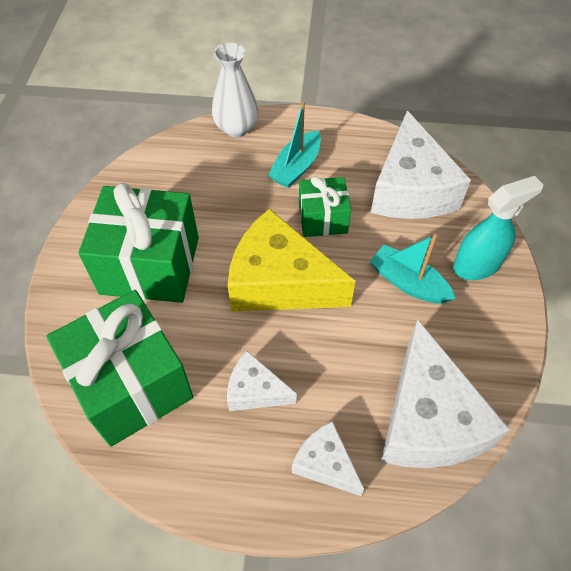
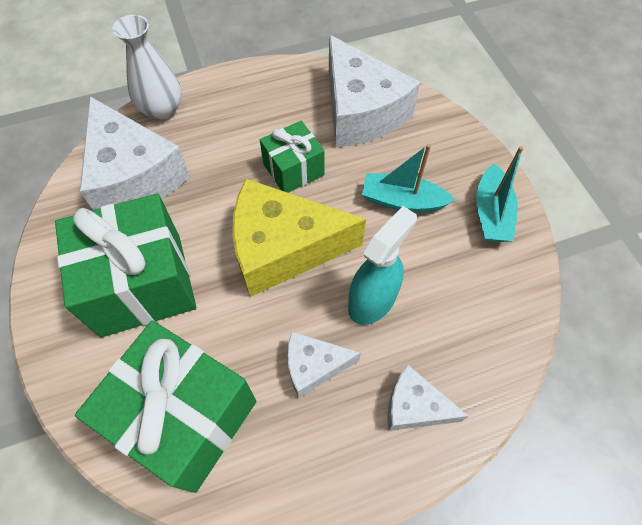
camera: 25 degrees left, 5 degrees up
turquoise boat [268,101,321,188] -> turquoise boat moved to [476,146,523,242]
white cheese [381,319,510,468] -> white cheese moved to [80,97,190,210]
turquoise spray bottle [453,176,543,280] -> turquoise spray bottle moved to [348,206,417,325]

